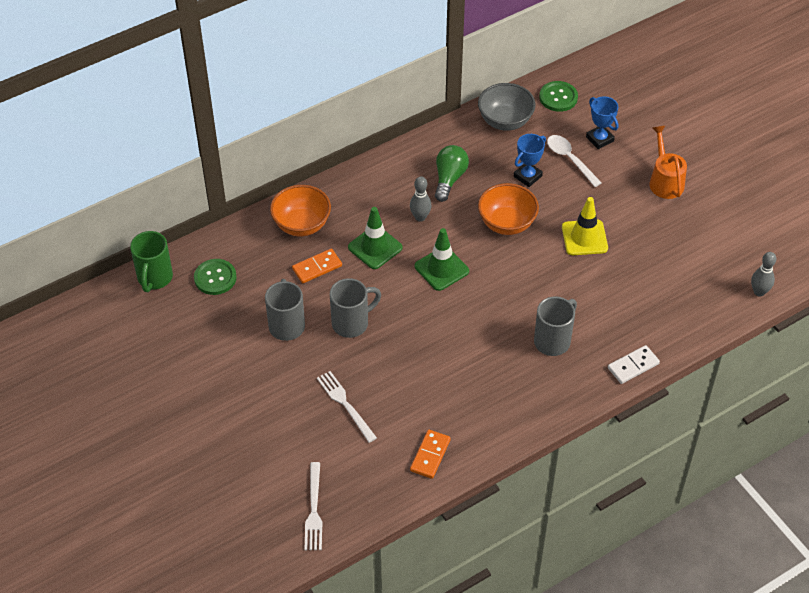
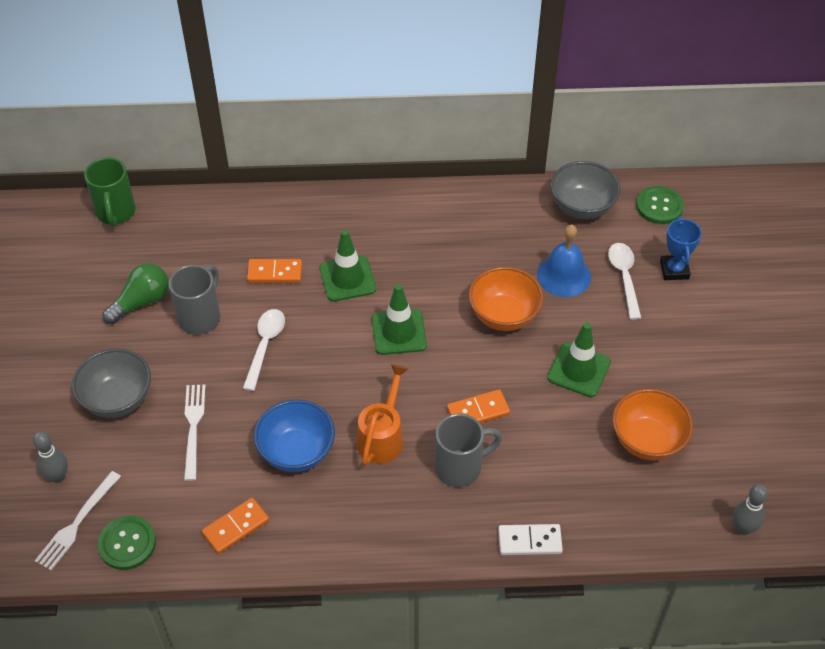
camera: 30 degrees right, 0 degrees up
green mug [130,231,173,292] -> green mug turned 45 degrees counterclockwise [84,158,136,227]
green button [194,259,237,295] -> green button moved to [98,516,156,570]
orange bowl [270,185,331,236] -> orange bowl moved to [612,388,693,461]
grey mug [330,278,381,338] -> white spoon [243,309,285,391]
grey bowling pin [410,176,431,222] -> grey bowling pin moved to [33,431,68,483]
green light bulb [435,145,469,202] -> green light bulb moved to [103,263,169,324]
blue trophy [514,134,546,187] -> blue bell [537,225,591,297]
yellow traffic cone [562,197,608,255] -> green traffic cone [547,322,611,397]
orange watering can [650,126,687,199] -> orange watering can moved to [357,364,408,466]
none -> grey bowl [72,348,151,418]
none -> blue bowl [254,400,335,472]
none -> orange domino [447,389,510,423]

